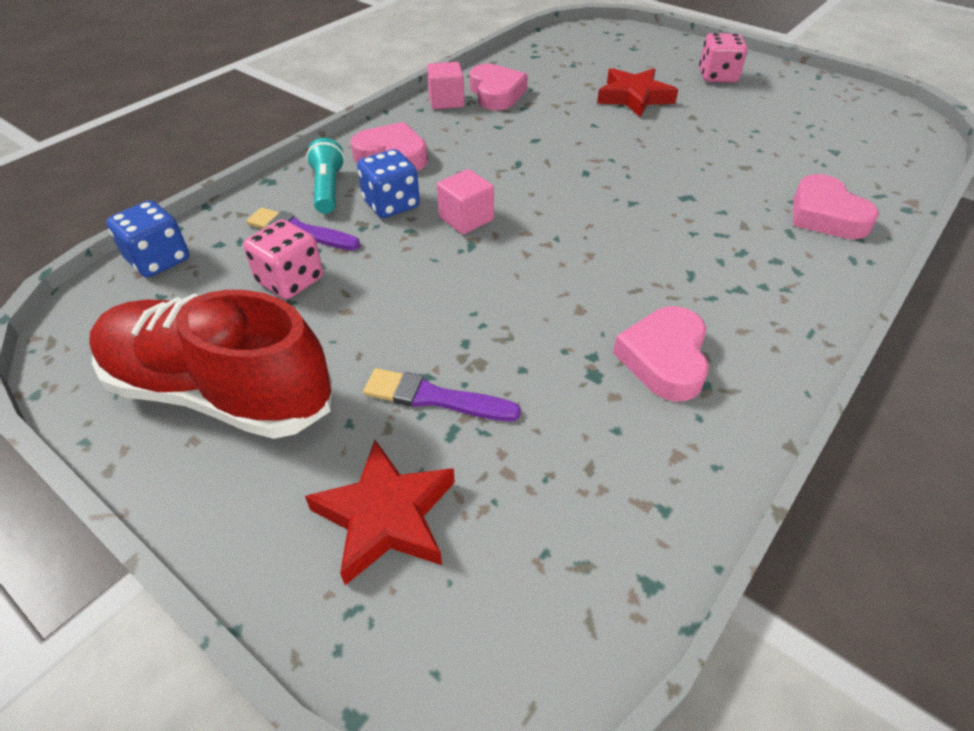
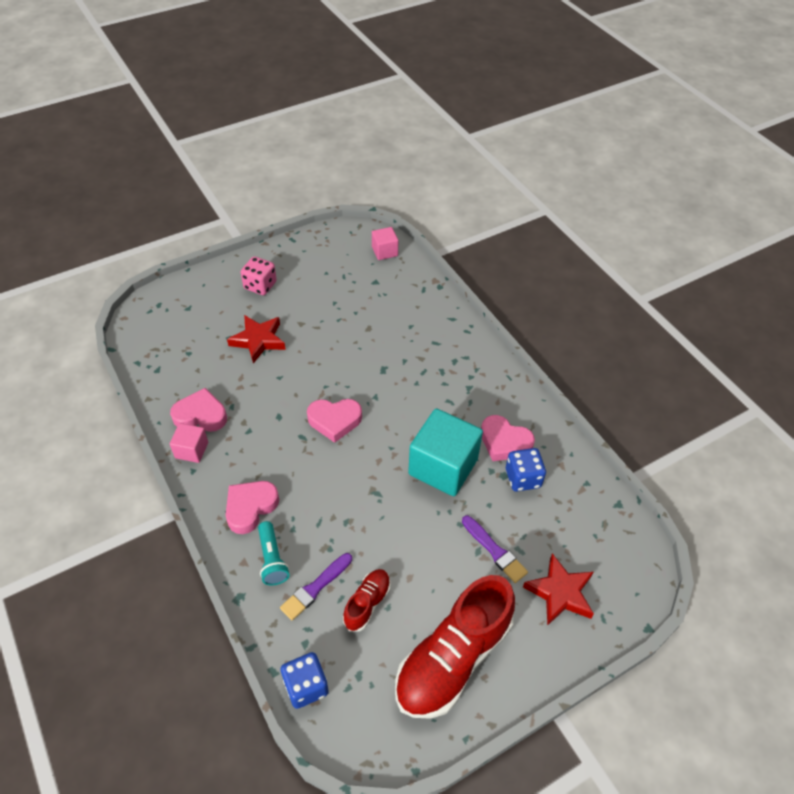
camera: 70 degrees left, 5 degrees up
pink dice [243,219,323,299] -> red shoe [343,569,391,632]
turquoise flashlight [306,138,345,214] -> turquoise flashlight turned 120 degrees counterclockwise [258,521,289,586]
blue dice [357,149,420,218] -> blue dice moved to [506,448,546,492]
purple brush [363,368,521,421] -> purple brush turned 75 degrees counterclockwise [462,516,528,583]
pink cube [437,169,494,235] -> pink cube moved to [372,227,398,260]
pink heart [793,174,879,239] -> pink heart moved to [307,399,362,443]
none -> turquoise cube [408,408,483,496]

